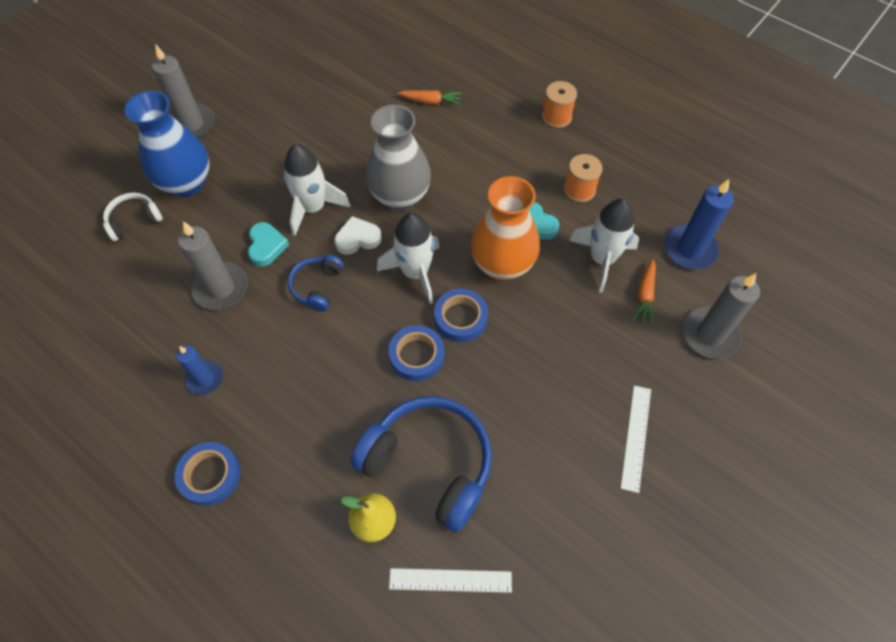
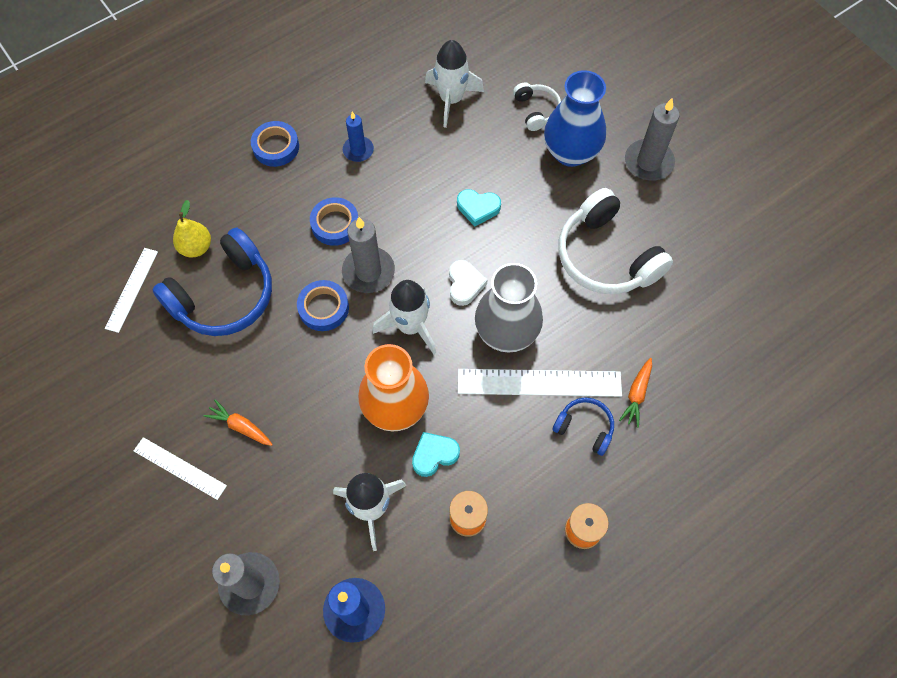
camera: 105 degrees right, 5 degrees up
grey candle [178,221,248,310] -> grey candle moved to [342,217,395,293]
white rocket [283,144,350,236] -> white rocket moved to [425,40,484,128]
blue headphones [288,255,344,312] -> blue headphones moved to [552,398,614,456]
blue tape [434,289,488,342] -> blue tape moved to [310,197,358,246]
orange carrot [633,259,656,325] -> orange carrot moved to [203,399,273,446]
none -> white ruler [458,369,622,397]
none -> white headphones [558,188,673,294]

